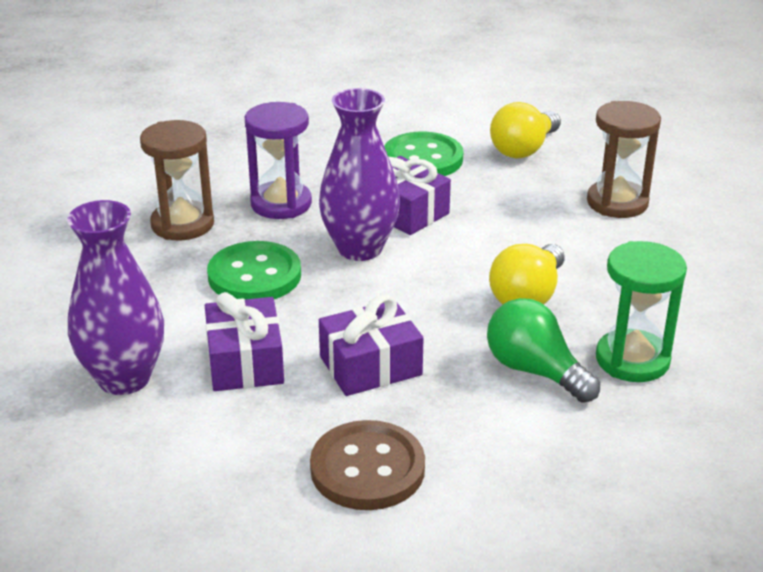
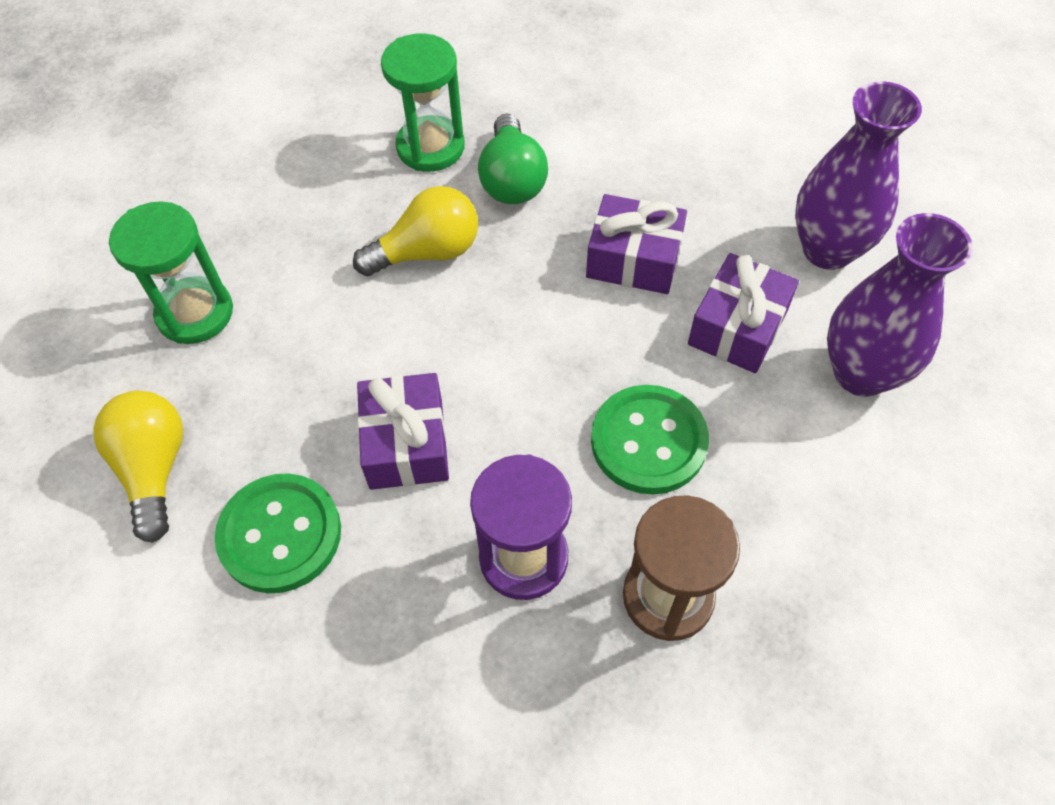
camera: 140 degrees left, 25 degrees up
brown button [310,420,425,510] -> none
purple vase [319,88,400,261] -> purple vase moved to [795,81,922,270]
yellow light bulb [490,102,561,158] -> yellow light bulb turned 90 degrees counterclockwise [93,391,183,543]
brown hourglass [587,101,661,218] -> green hourglass [109,201,233,344]

